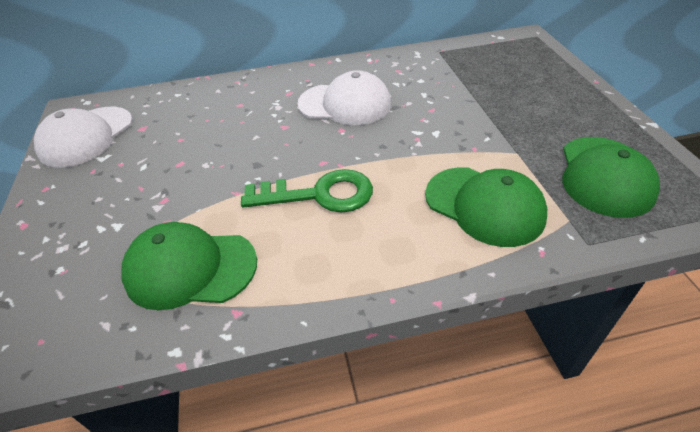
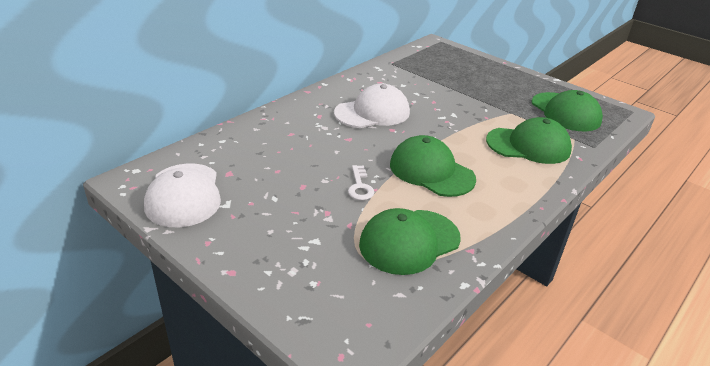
camera: 40 degrees left, 10 degrees down
green key [241,169,373,213] -> green cap [390,135,476,197]
none -> white key [348,165,374,200]

